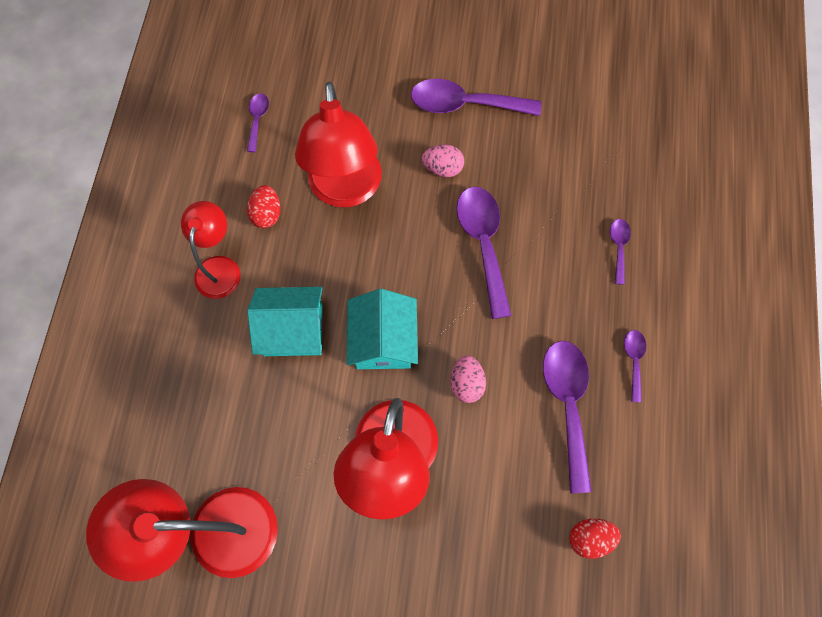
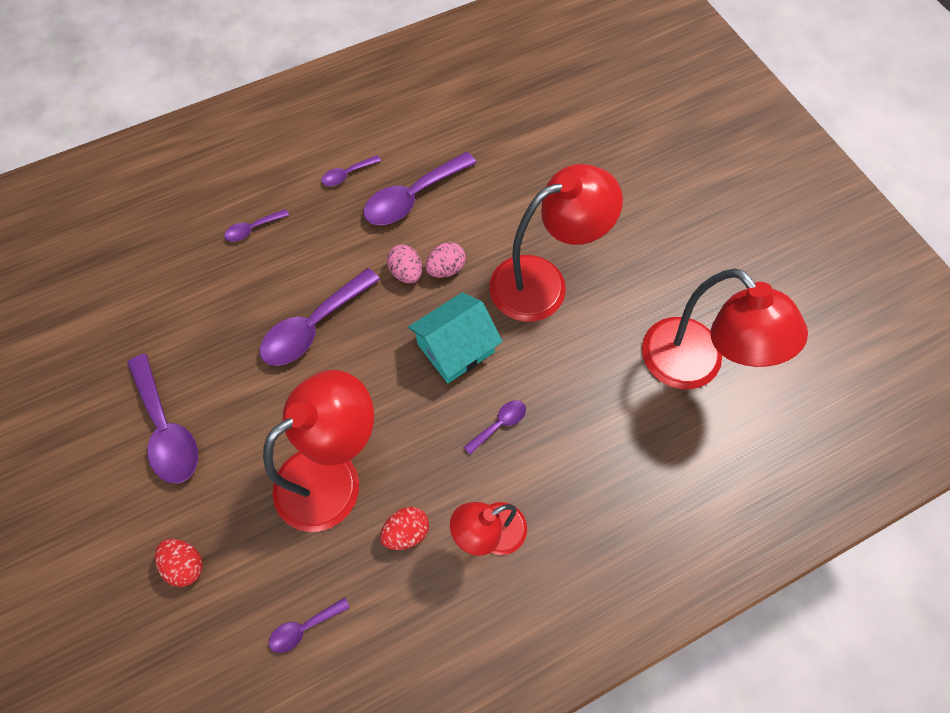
camera: 125 degrees left, 5 degrees down
turquoise house [247,287,323,356] -> purple spoon [464,400,526,454]
pink egg [422,145,464,177] -> pink egg moved to [387,245,422,283]
red egg [569,519,621,559] -> red egg moved to [155,539,203,587]

